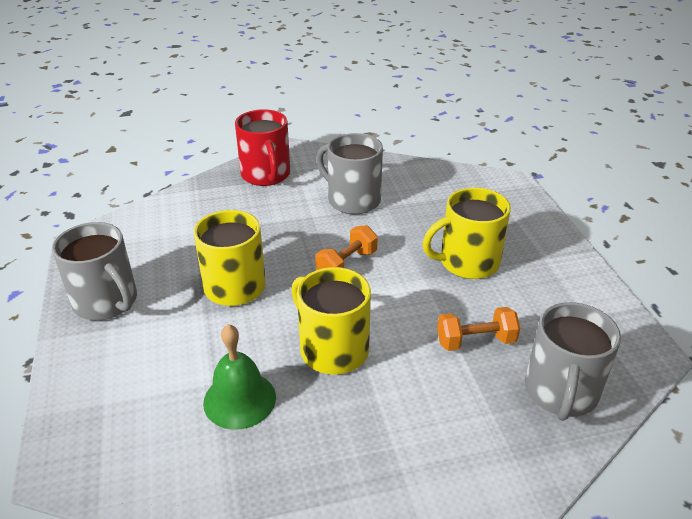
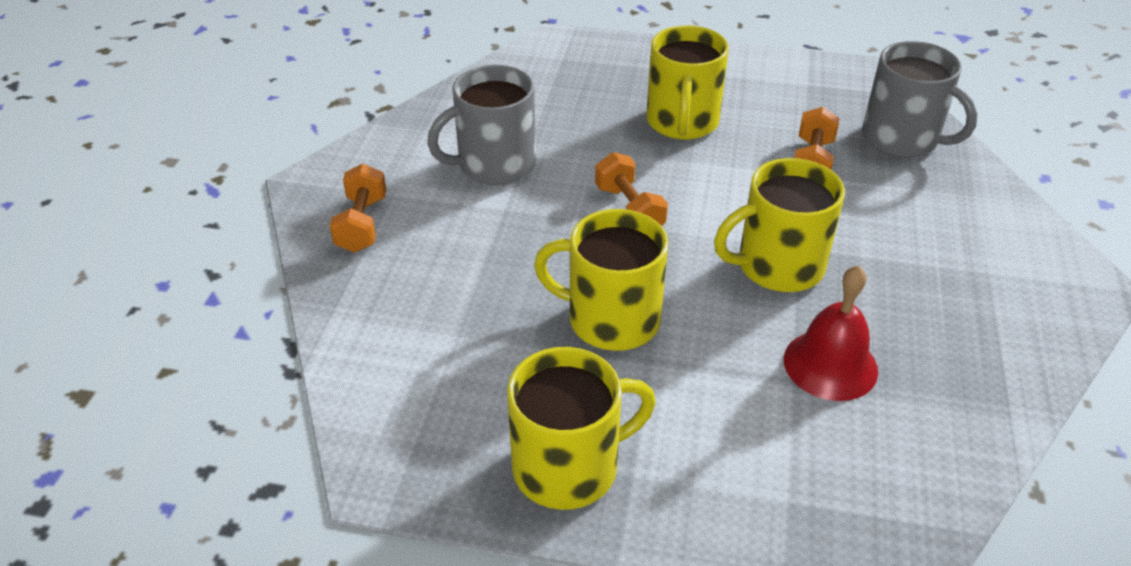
camera: 65 degrees left, 5 degrees up
grey mug [52,222,137,320] -> yellow mug [507,347,656,510]
green bell [203,324,276,430] -> red bell [784,265,878,401]
red mug [235,109,290,186] -> orange dumbbell [330,164,386,253]

